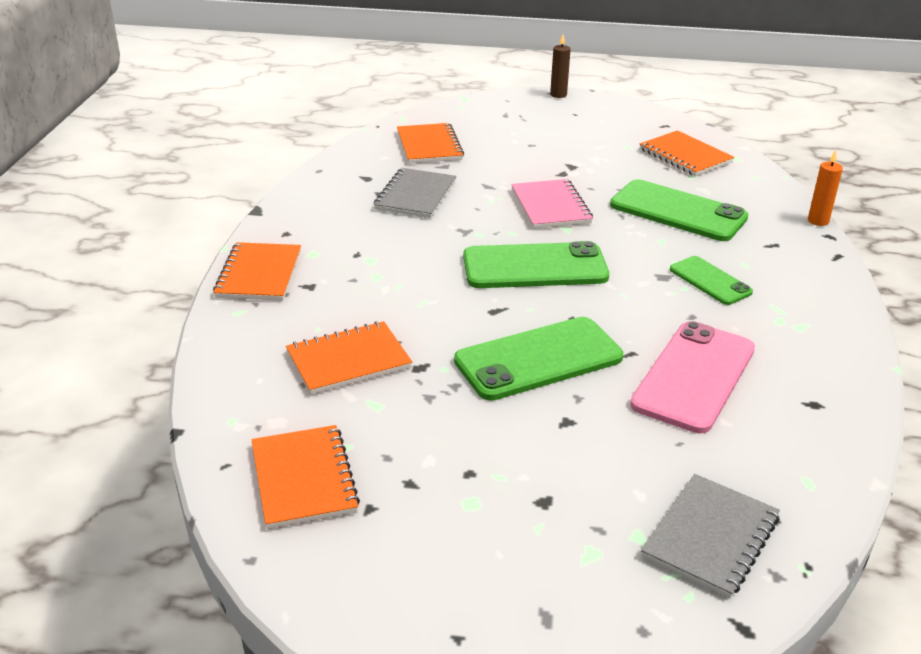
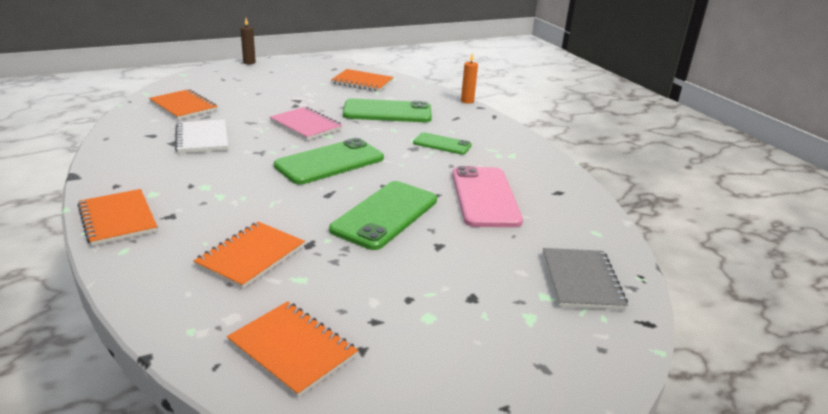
camera: 35 degrees left, 5 degrees down
grey notebook [373,168,456,218] -> white notebook [175,119,228,154]

